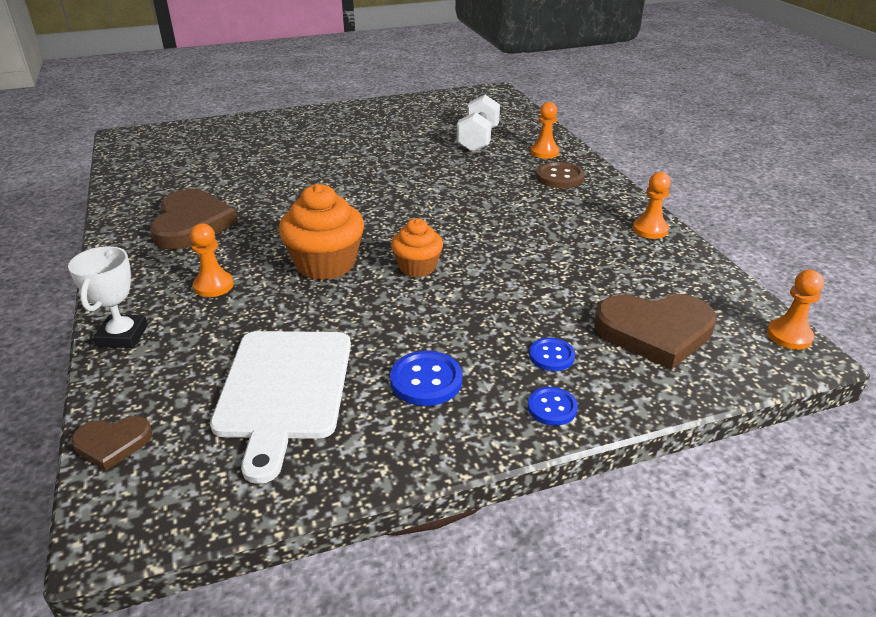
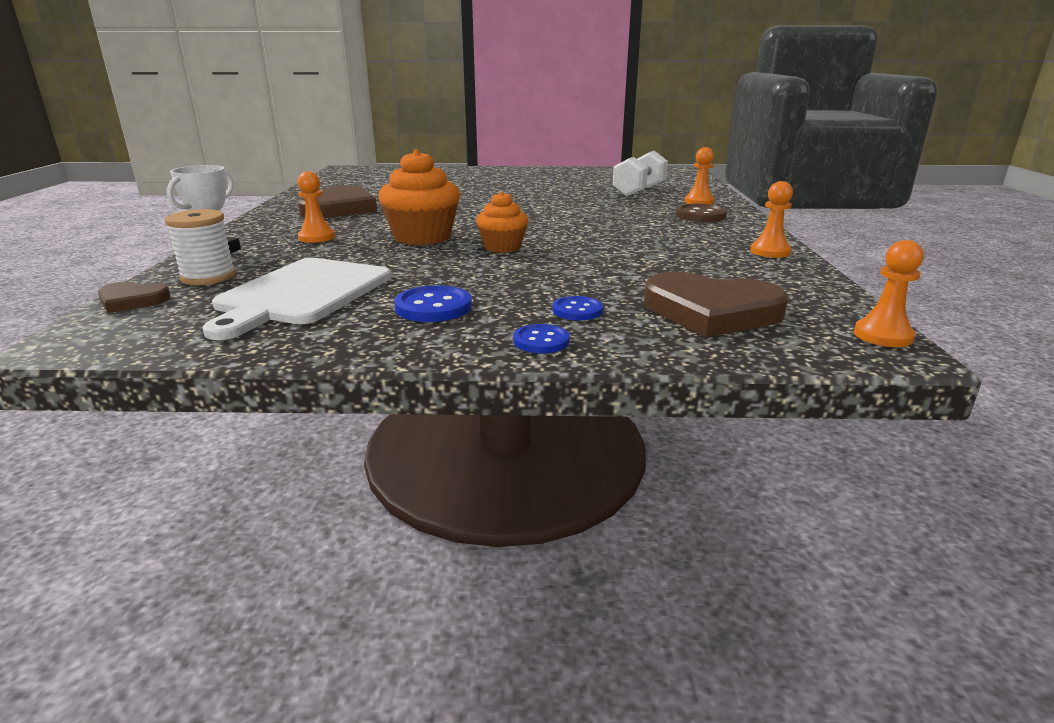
camera: 20 degrees right, 10 degrees down
none -> white spool [165,209,236,285]

